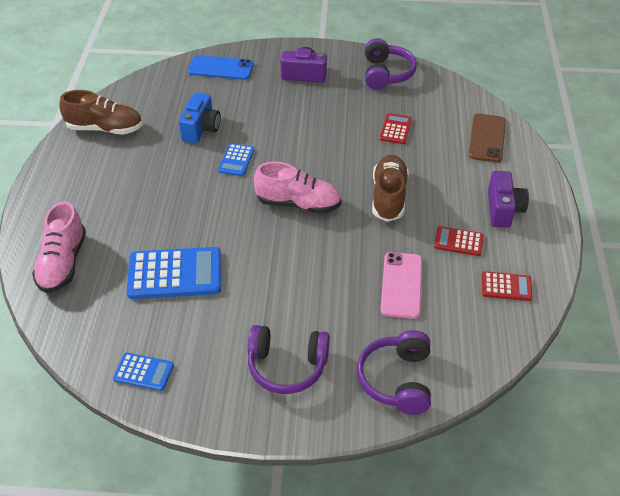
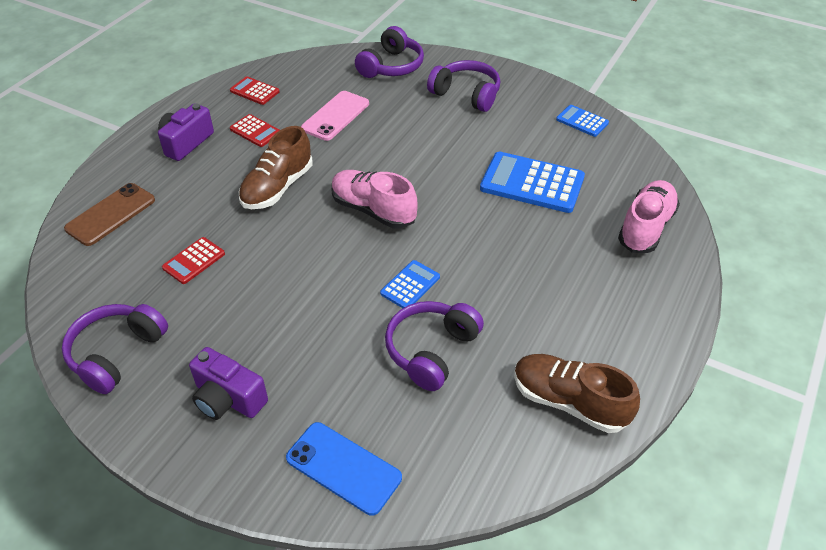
camera: 155 degrees left, 0 degrees up
blue camera [179,92,221,143] -> purple headphones [385,301,484,391]

